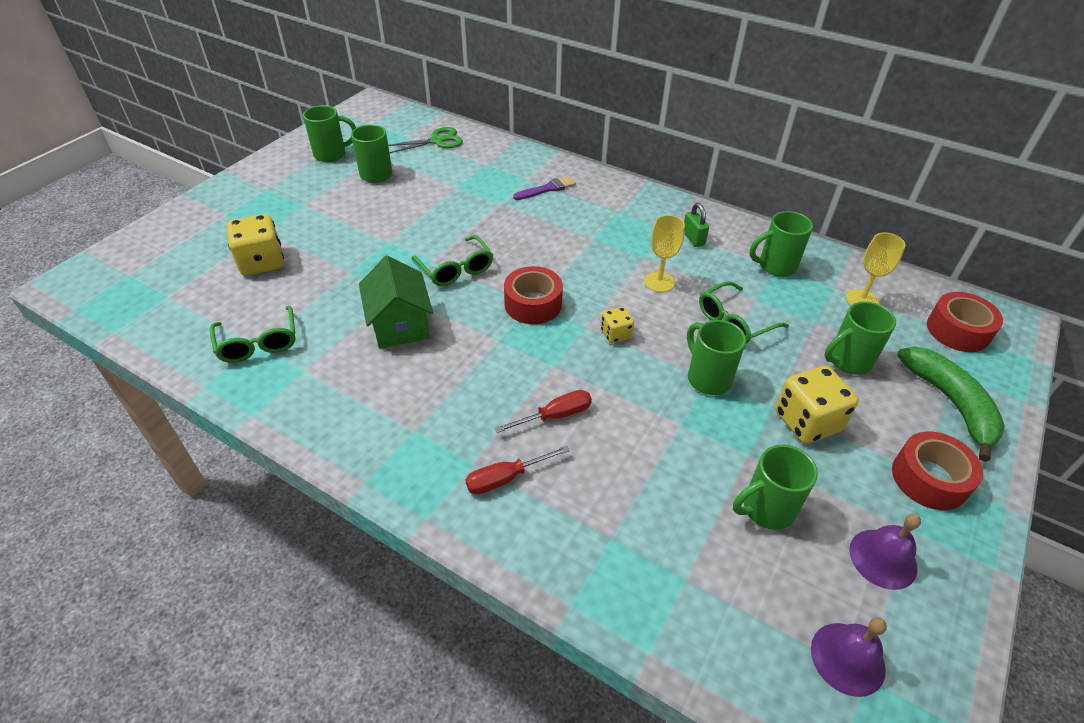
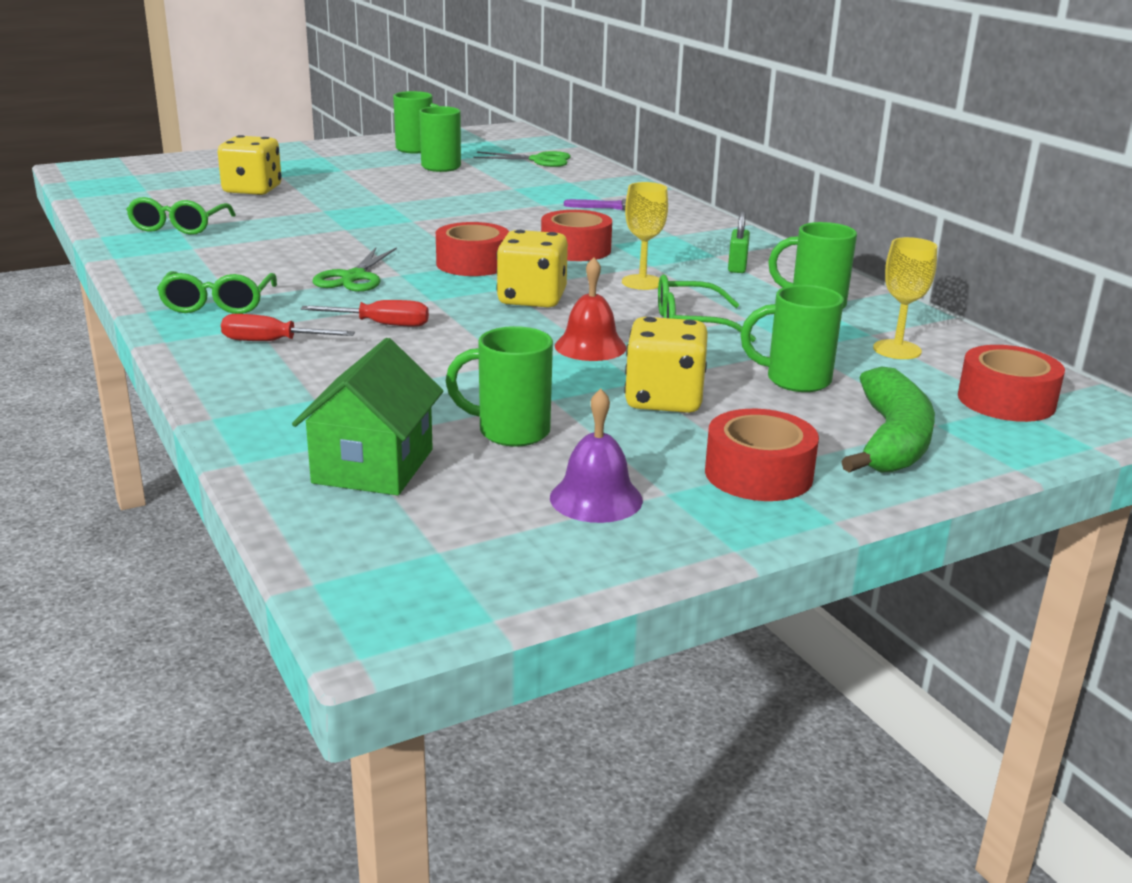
camera: 30 degrees right, 20 degrees down
green house [359,256,433,349] -> green house moved to [292,338,444,496]
green glasses [412,235,493,286] -> green glasses moved to [157,271,277,314]
yellow dice [601,307,634,343] -> yellow dice [496,230,568,308], size x1.84
green mug [687,320,746,395] -> red bell [555,257,627,361]
purple bell [811,617,887,697] -> none
none -> green scissors [312,247,397,292]
none -> red tape [541,210,612,261]

